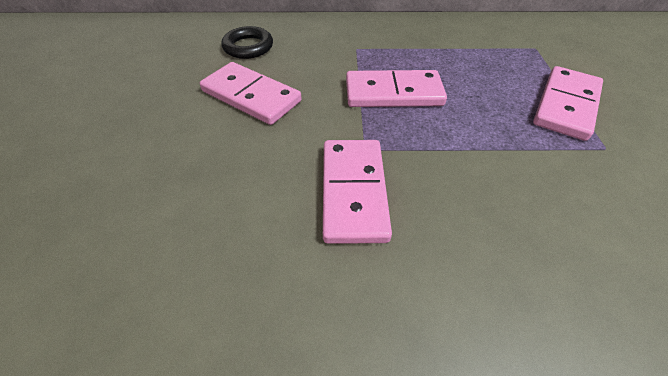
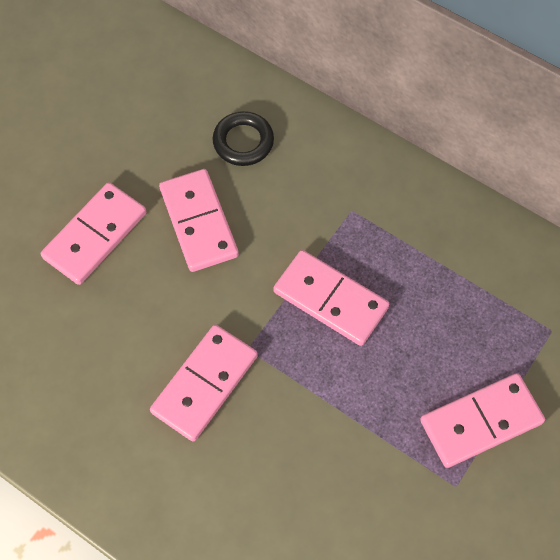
camera: 35 degrees right, 15 degrees up
none -> pink domino [41,182,146,285]

